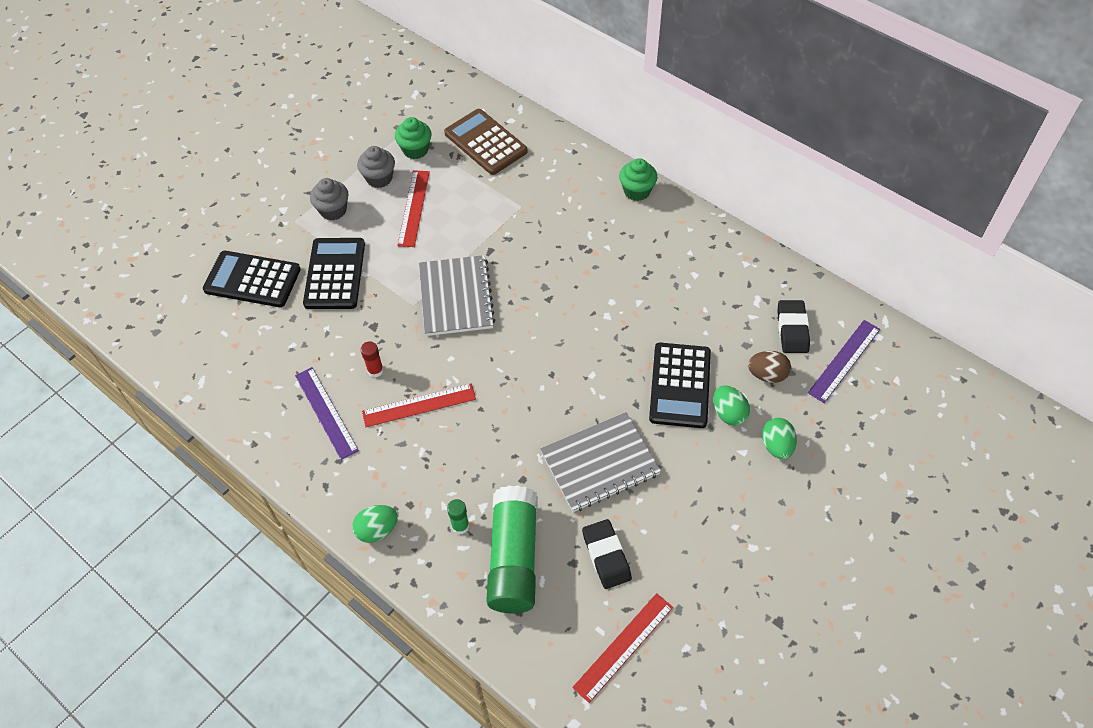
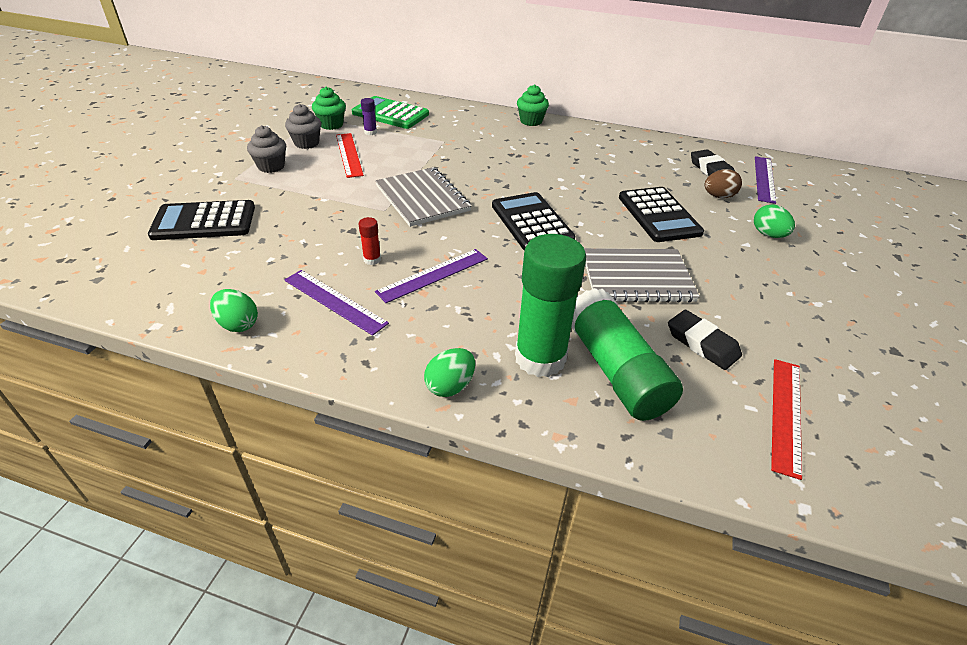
camera: 25 degrees left, 15 degrees down
black calculator [303,238,365,309] -> black calculator moved to [492,192,575,251]
red ruler [362,383,476,427] -> purple ruler [375,249,488,303]
brown calculator [444,109,528,175] -> green calculator [352,96,429,129]
green glue stick [447,499,469,534] -> green glue stick [515,234,586,377], size x2.50
grey notebook [540,412,661,512] -> grey notebook turned 45 degrees clockwise [584,248,700,303]
green egg [713,385,750,426] -> green egg moved to [210,289,258,332]
none -> purple glue stick [361,98,377,135]

